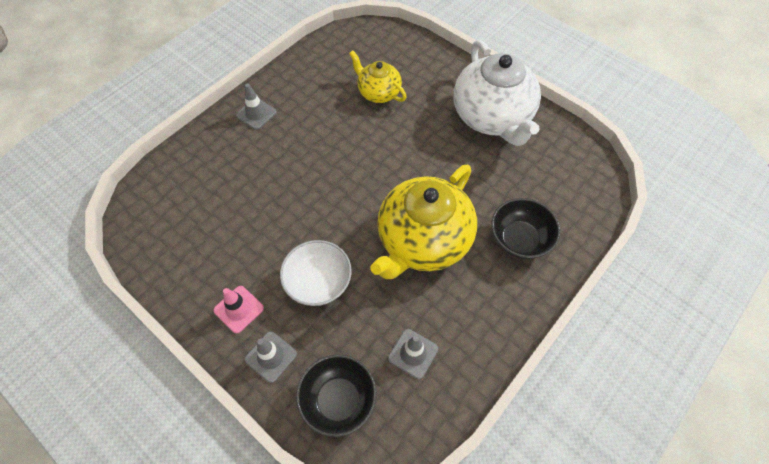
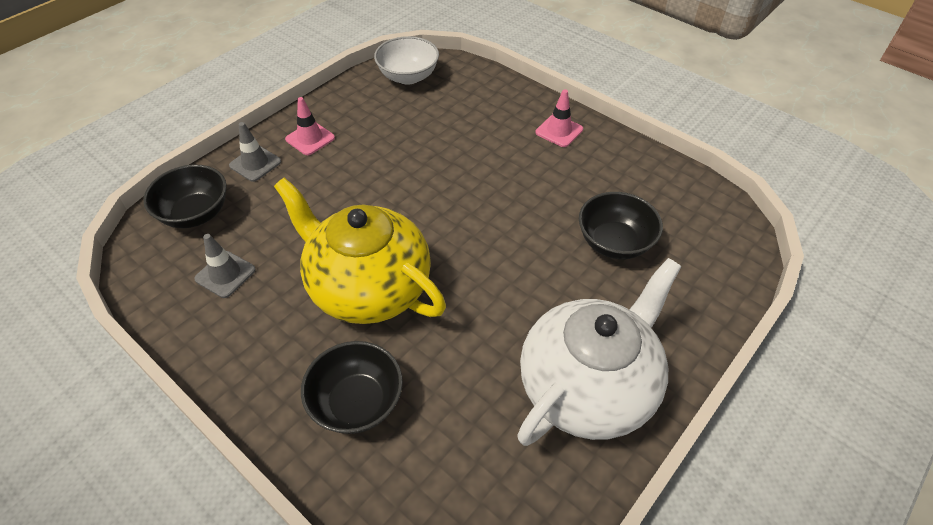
camera: 90 degrees right, 10 degrees down
grey traffic cone [236,84,277,130] -> pink traffic cone [535,89,583,147]
white bowl [280,240,352,306] -> white bowl moved to [374,36,439,85]
yellow teapot [349,51,407,103] -> black bowl [579,192,663,259]
white teapot [453,40,541,146] -> white teapot turned 150 degrees clockwise [517,258,682,446]

